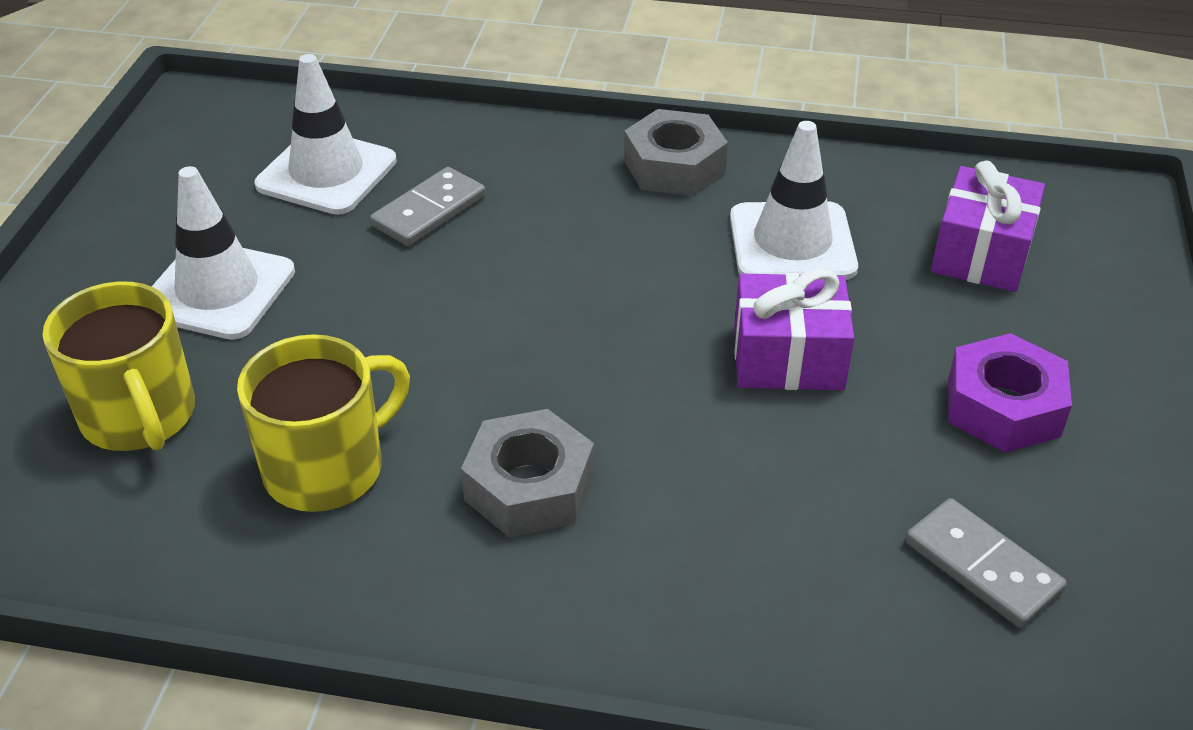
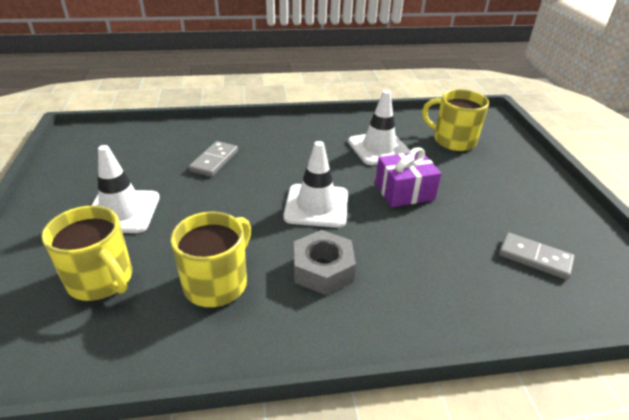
camera: 20 degrees left, 5 degrees down
white traffic cone [255,54,397,215] -> white traffic cone moved to [284,141,348,228]
grey nut [624,109,728,196] -> none
purple gift [931,160,1045,292] -> yellow mug [422,89,489,151]
purple nut [948,333,1072,453] -> none

